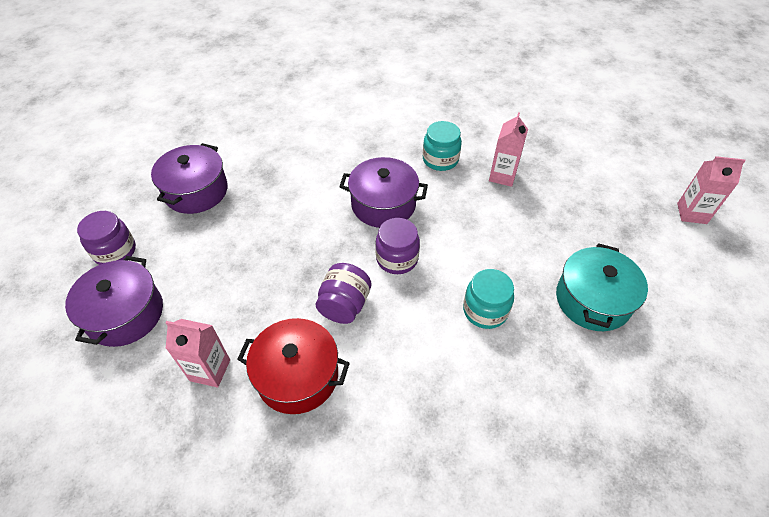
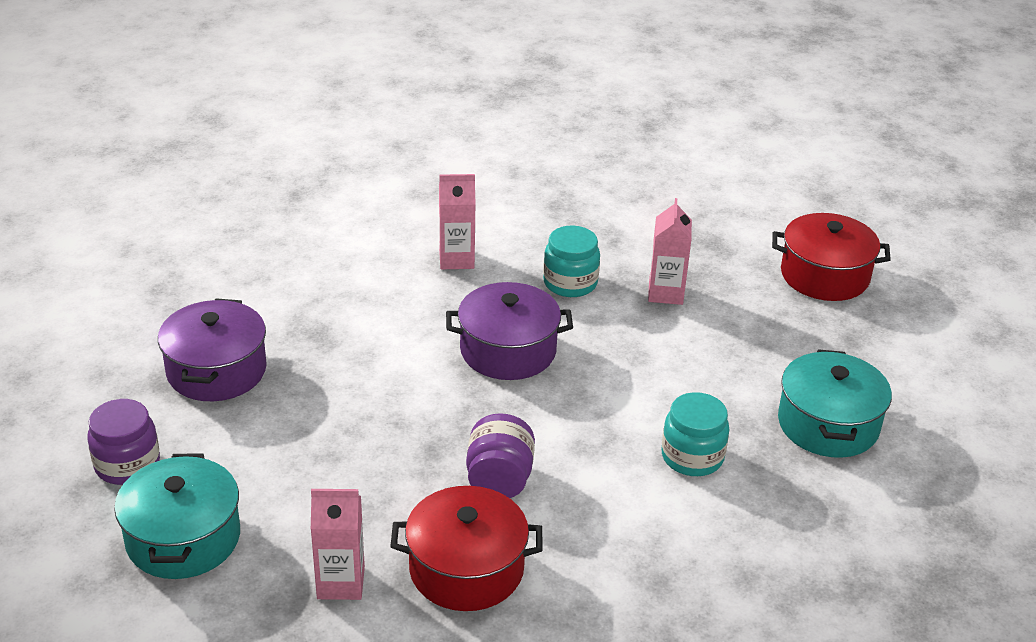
camera: 15 degrees left, 15 degrees down
purple pot [65,256,163,347] -> turquoise pot [114,454,240,579]
purple jar [375,218,420,274] -> none
pink carton [677,156,746,224] -> pink carton moved to [439,174,476,269]
none -> red pot [772,213,891,301]

